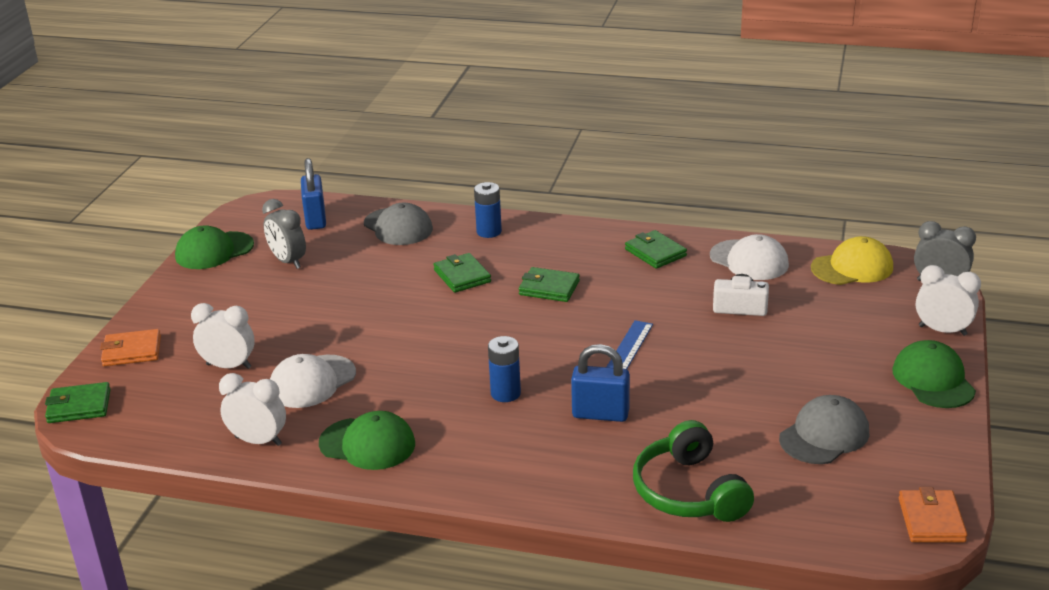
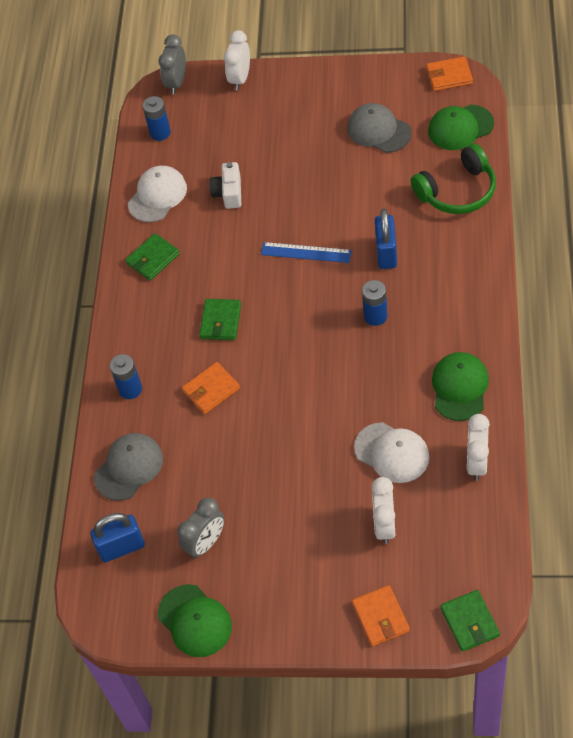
camera: 95 degrees left, 25 degrees up
green wallet [433,253,491,293] -> orange wallet [182,362,240,414]
yellow cap [811,236,893,285] -> blue battery [143,96,171,141]
green cap [892,340,976,408] -> green cap moved to [428,105,494,150]

